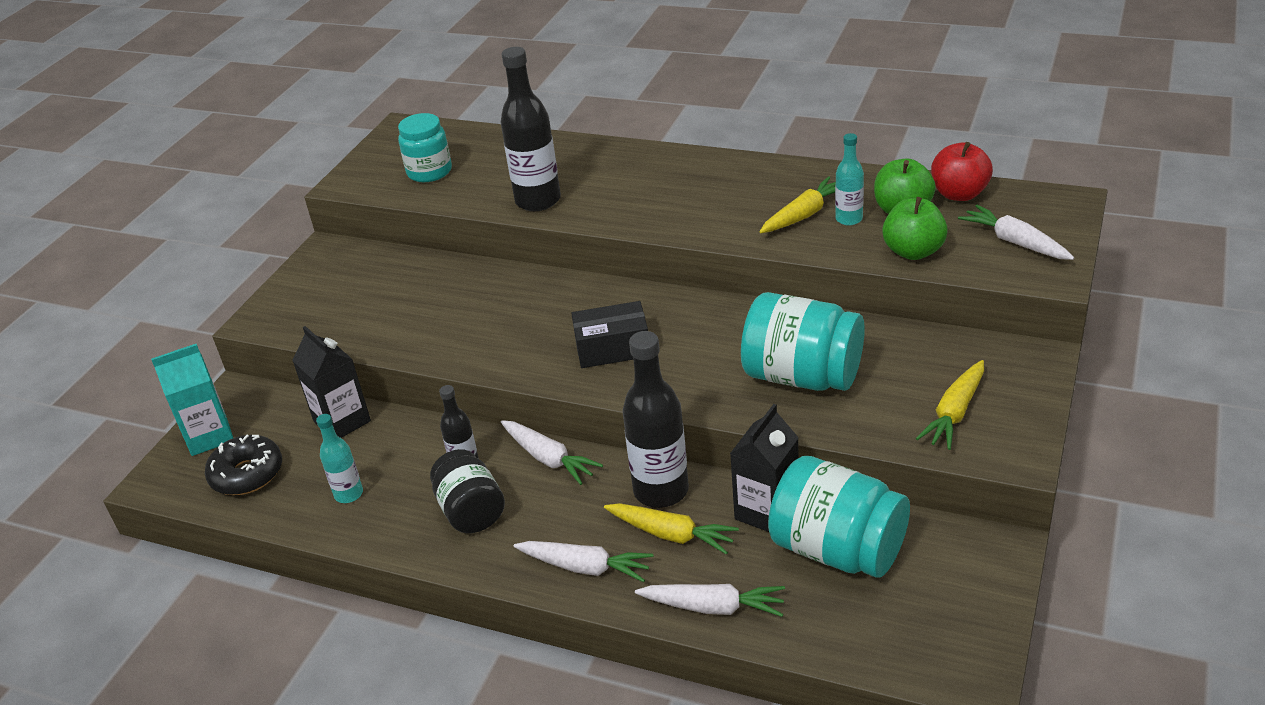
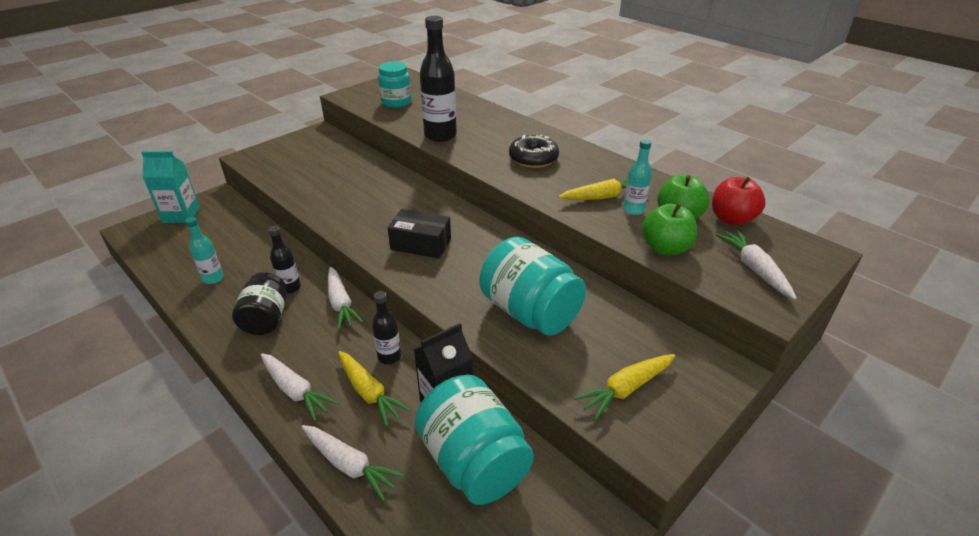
camera: 20 degrees right, 0 degrees up
black donut [205,435,282,495] -> black donut moved to [509,134,559,168]
black carton [292,326,371,438] -> none
black bottle [622,331,689,508] -> black bottle [372,291,401,364], size x0.55

